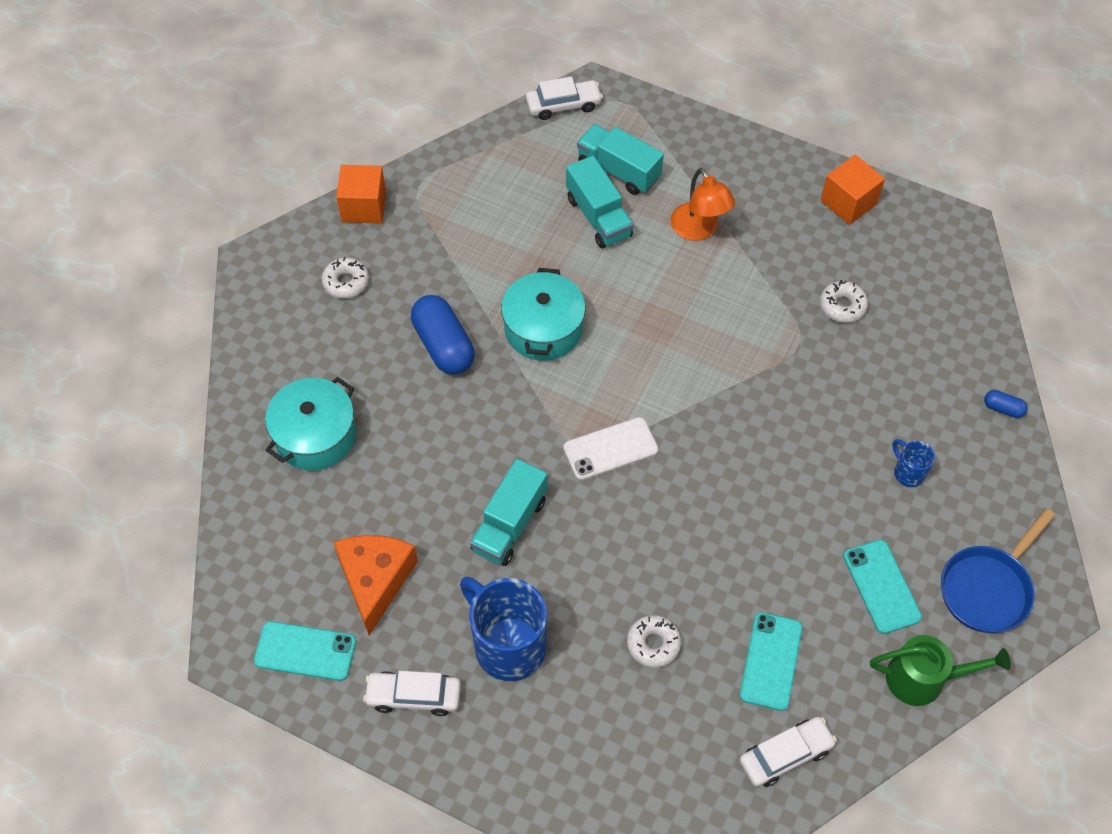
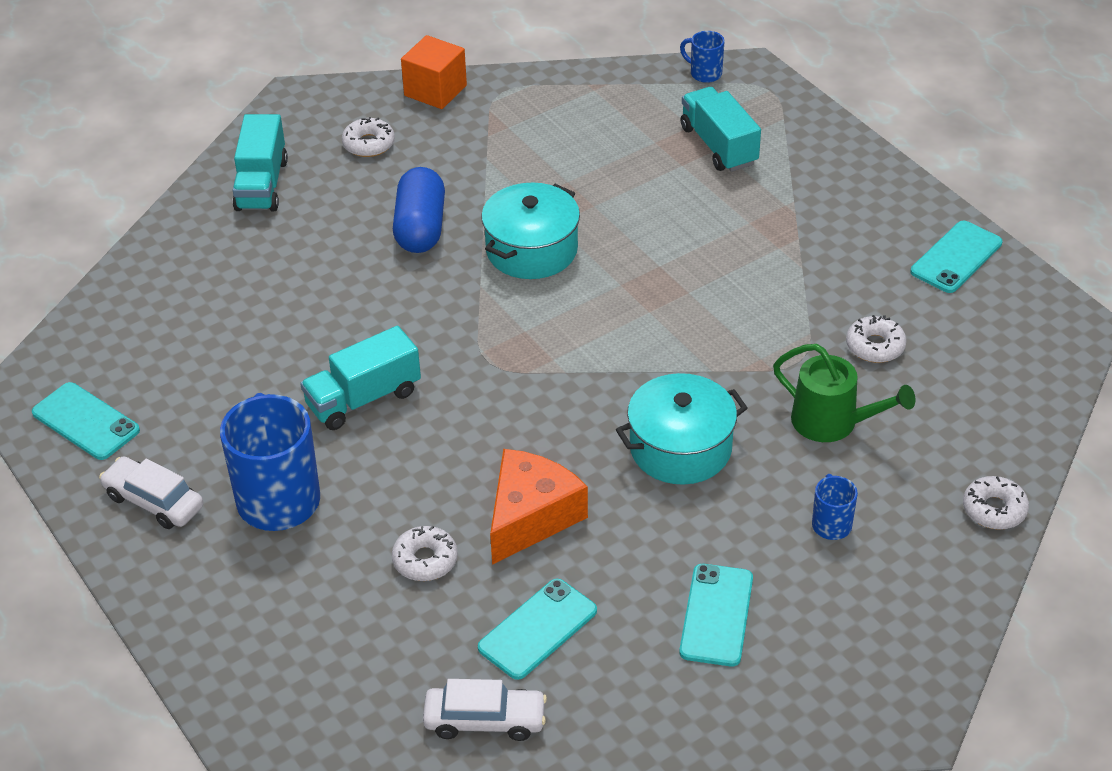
camera: 30 degrees right, 15 degrees down
turquoise pot [265,377,356,471] -> turquoise pot moved to [616,373,748,485]
orange cheese [333,535,418,636] -> orange cheese moved to [490,449,588,565]
white car [526,77,603,120] -> blue mug [680,31,724,83]
white phone [563,417,659,480] -> none
turquoise truck [566,156,633,248] -> turquoise truck moved to [233,114,288,212]
orange lamp [670,168,735,241] -> none
orange cube [821,155,885,225] -> turquoise phone [910,221,1002,293]
green watering can [870,635,1011,706] -> green watering can moved to [773,344,916,442]
blue pan [941,508,1055,633] -> none
blue capsule [984,390,1028,418] -> white donut [963,476,1029,530]

